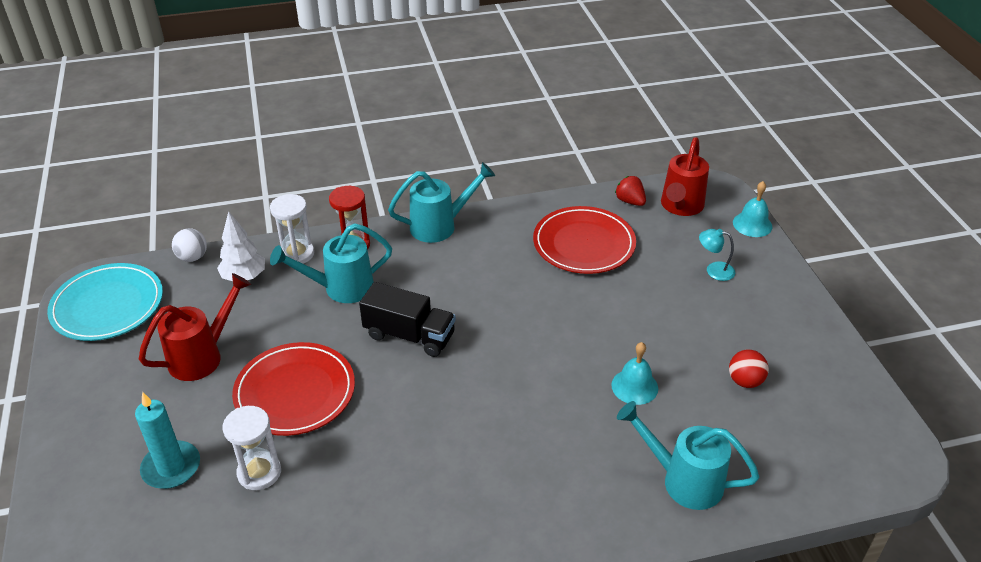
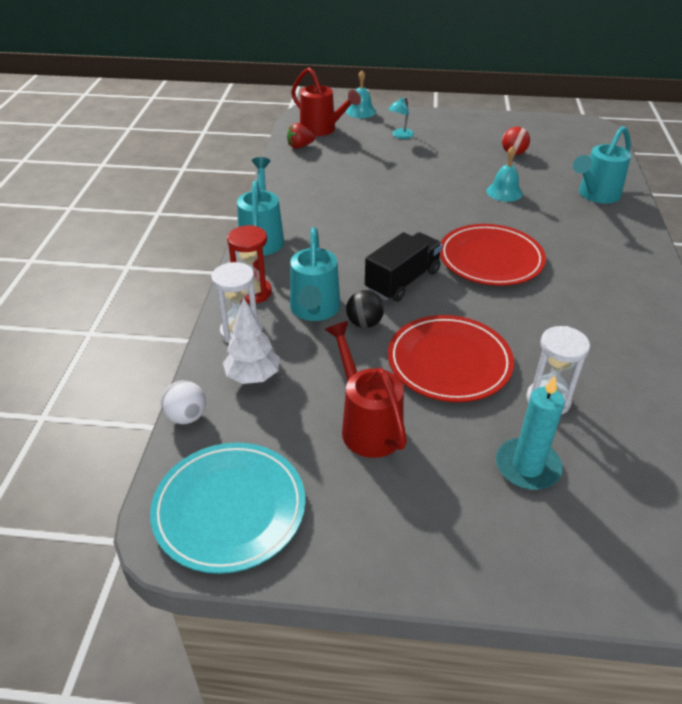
camera: 70 degrees left, 0 degrees up
red plate [533,206,636,274] -> red plate moved to [440,224,546,286]
none -> black ball [346,290,384,328]

